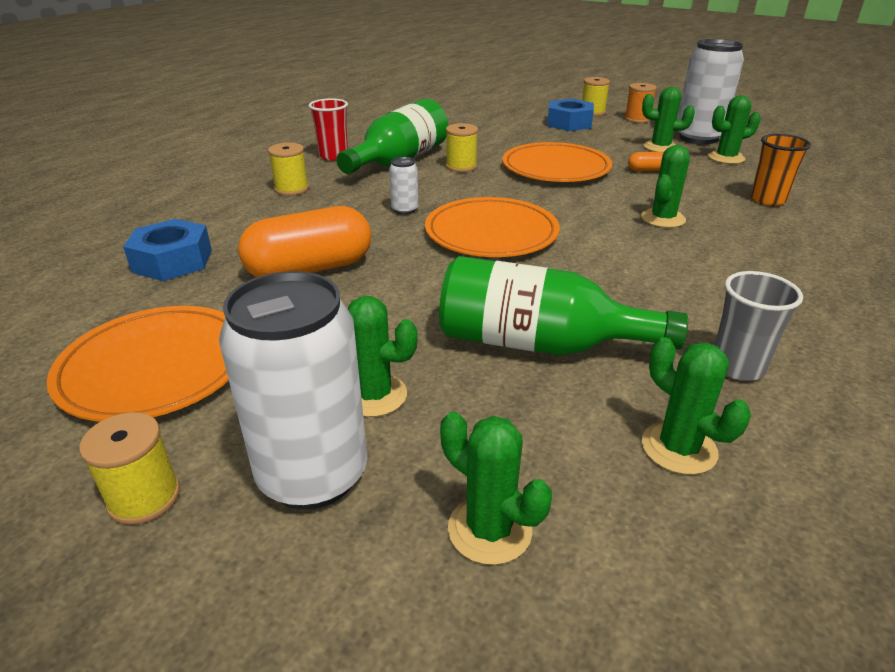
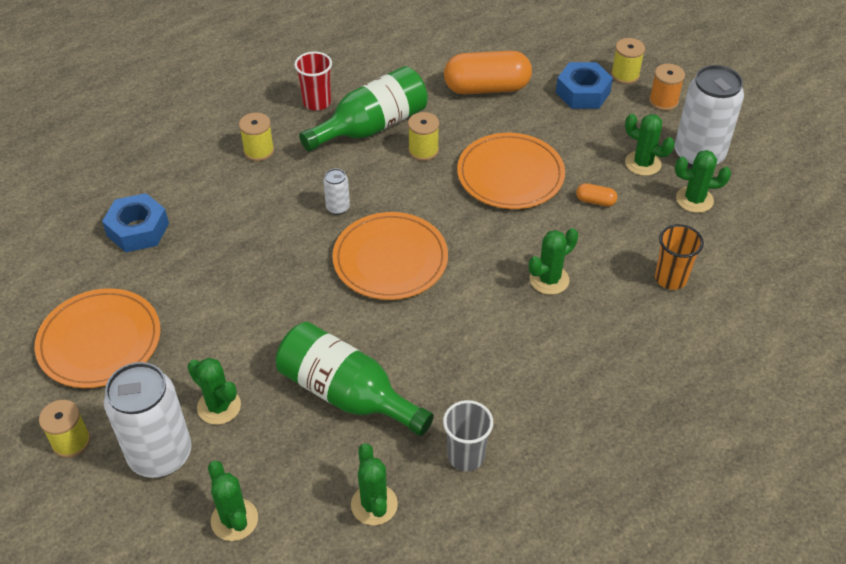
camera: 20 degrees right, 15 degrees up
orange capsule [238,206,372,277] -> orange capsule moved to [444,51,532,94]

